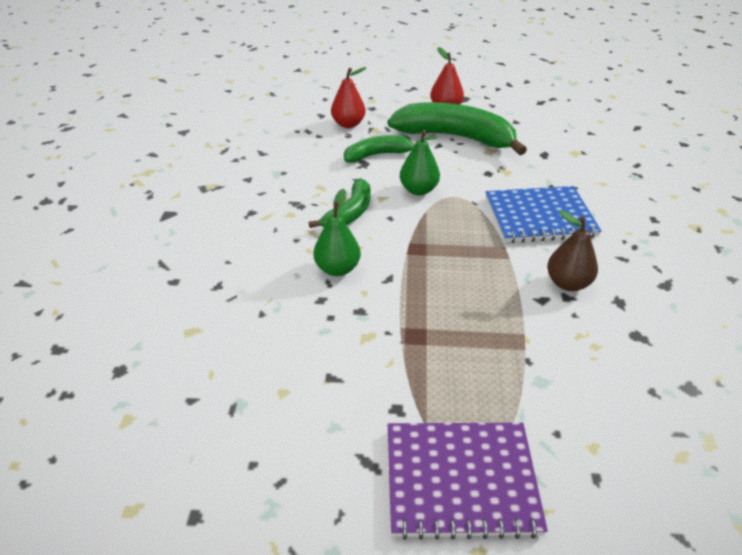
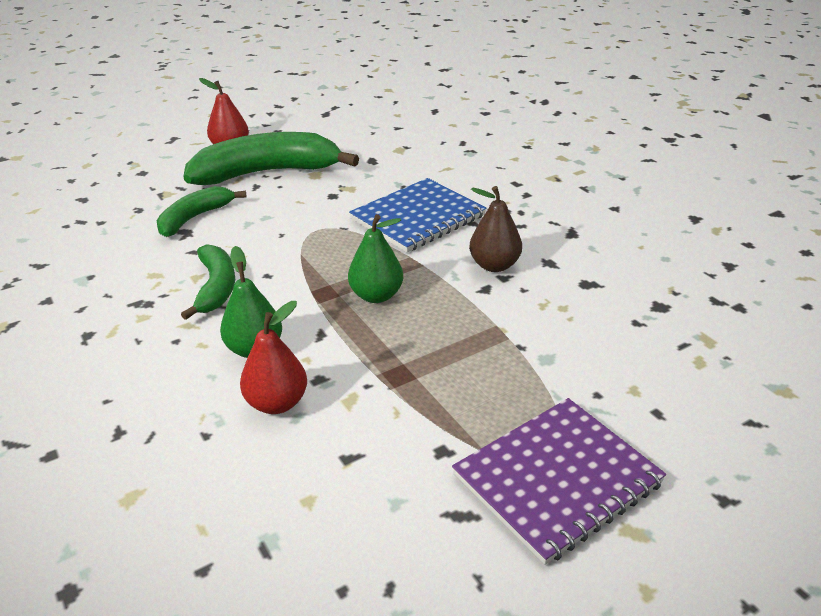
camera: 35 degrees left, 5 degrees down
red pear [331,67,366,128] -> red pear moved to [240,301,307,414]
green pear [400,130,440,195] -> green pear moved to [348,214,403,303]

